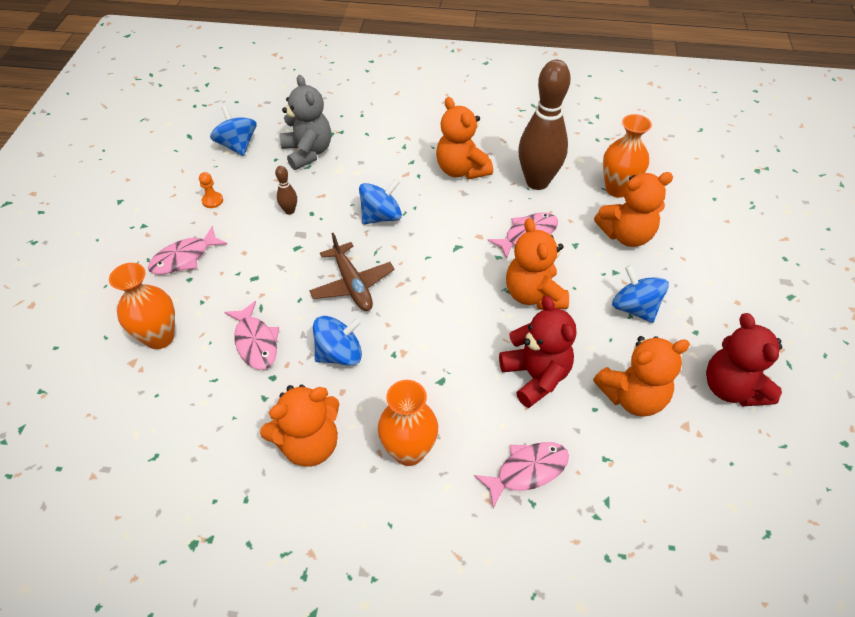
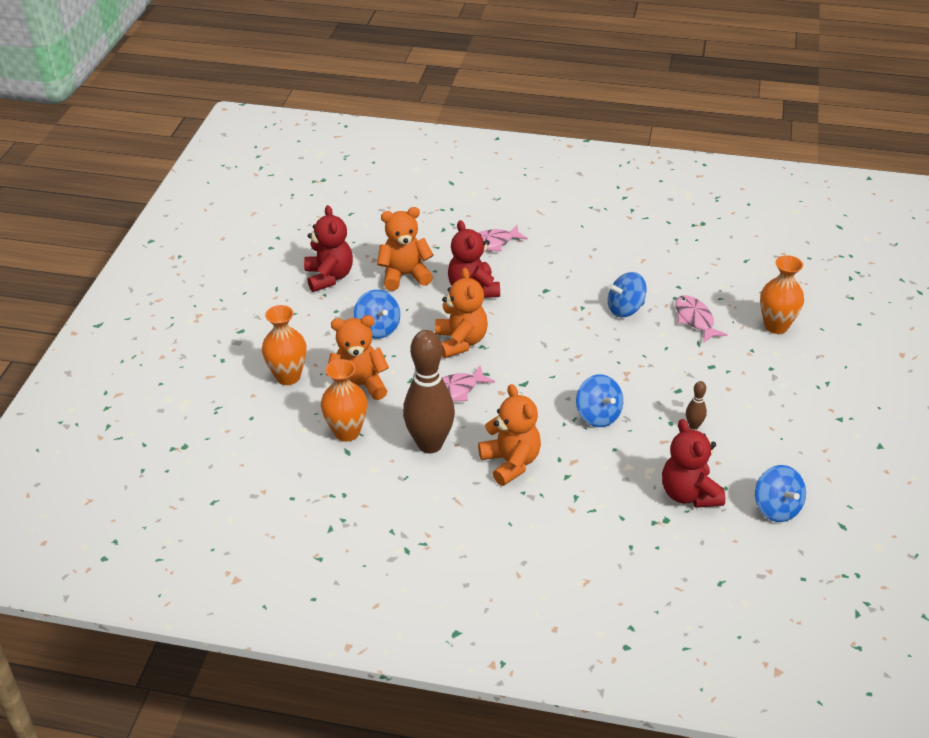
camera: 175 degrees left, 10 degrees down
pink fish [148,226,227,275] -> none
orange pawn [199,172,223,208] -> none
orange teddy bear [260,385,339,467] -> none
grey teddy bear [280,75,331,170] -> red teddy bear [662,419,725,508]
brown plane [309,233,395,311] -> none
blue spinning top [359,179,402,225] -> blue spinning top turned 90 degrees counterclockwise [576,374,623,427]
orange vase [378,380,438,466] -> orange vase moved to [262,305,307,385]

